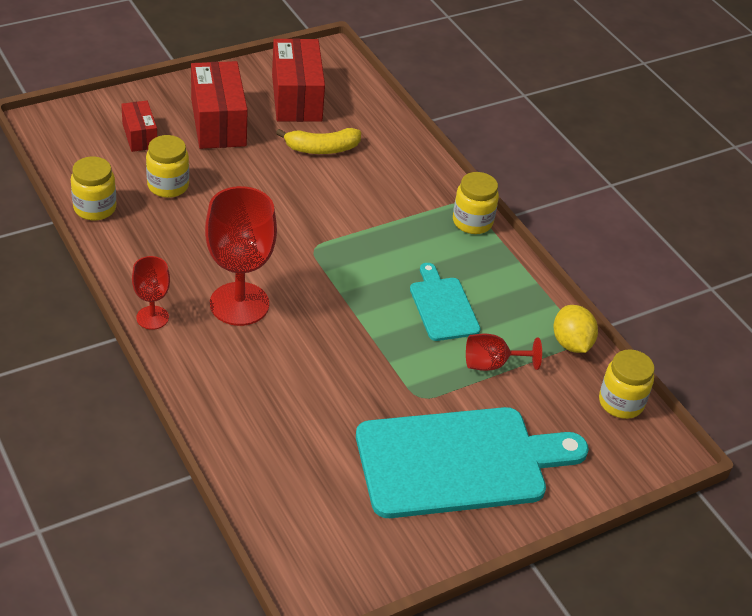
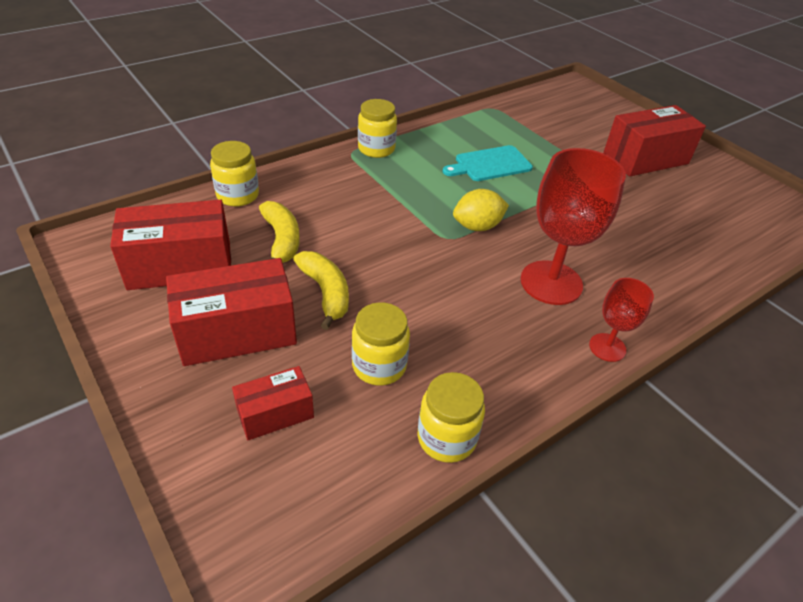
camera: 95 degrees left, 0 degrees up
turquoise cutting board [356,407,589,518] -> red box [603,105,706,177]
red goblet [466,334,542,371] -> none
yellow lemon [553,305,598,353] -> yellow lemon moved to [453,189,509,231]
yellow jar [599,349,655,419] -> yellow jar moved to [210,141,259,207]
none -> yellow banana [293,251,349,330]

